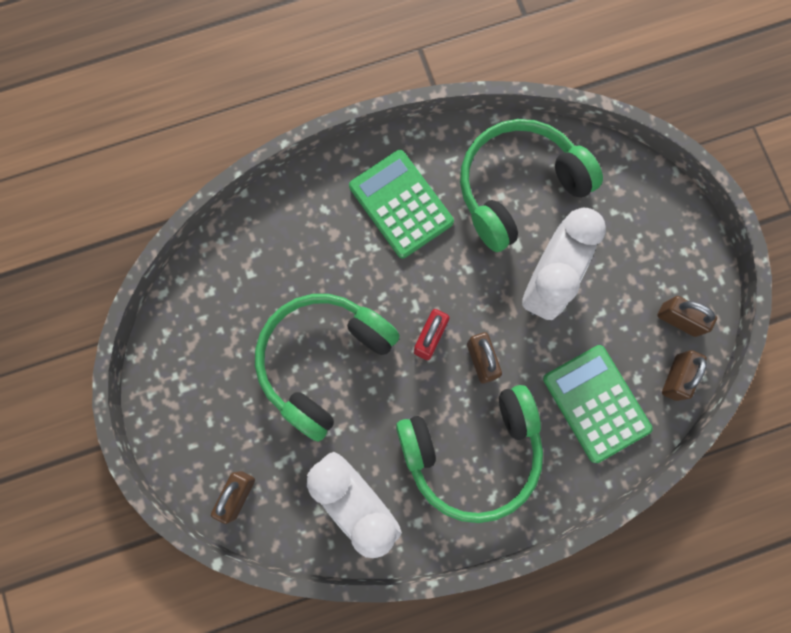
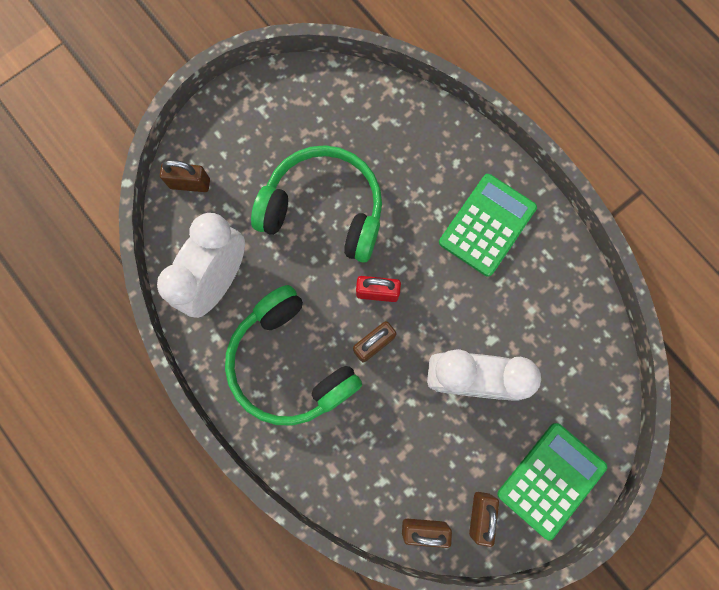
camera: 70 degrees right, 0 degrees up
green headphones [460,119,603,252] -> none
green calculator [543,345,653,463] -> green calculator moved to [497,423,607,540]

